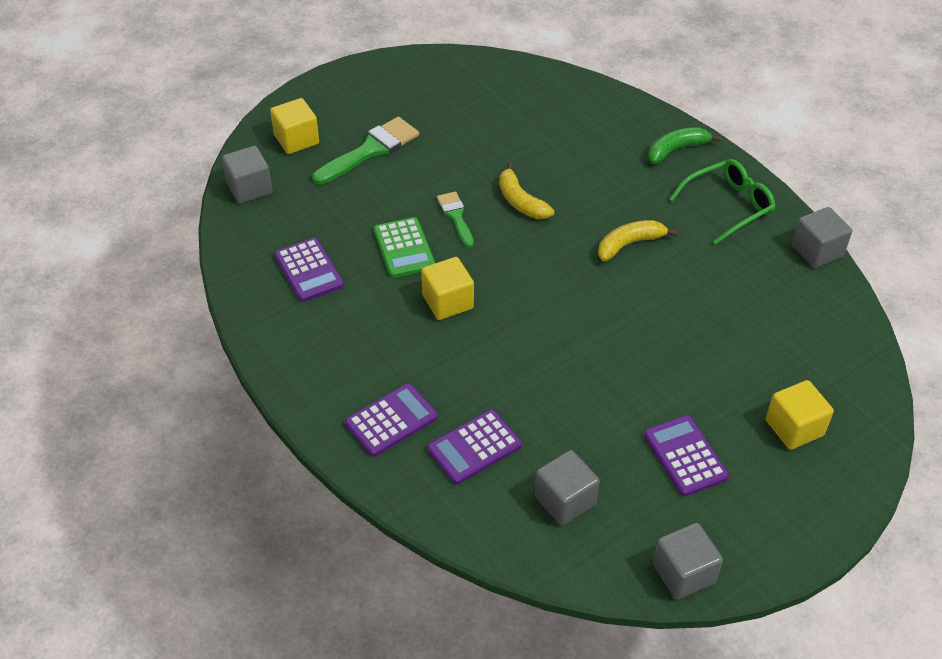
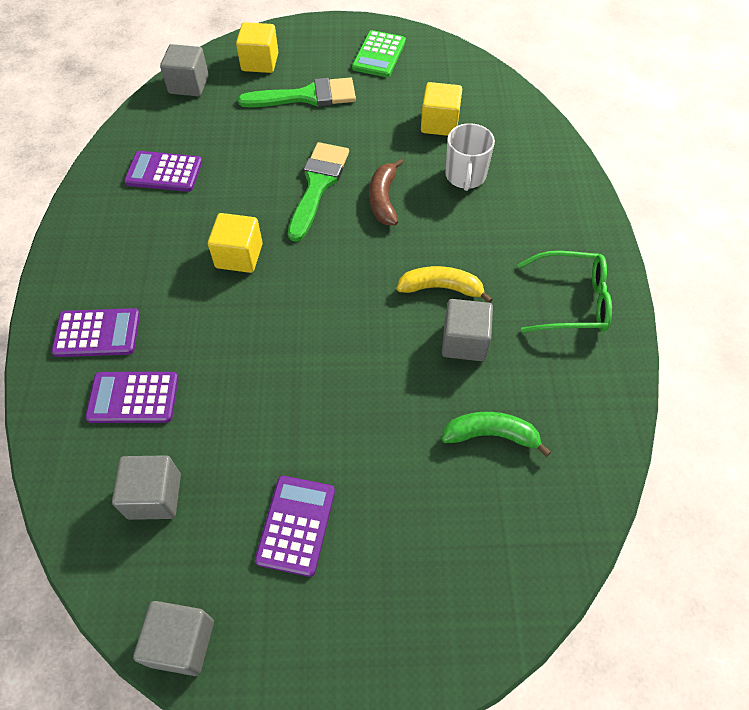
camera: 35 degrees right, 10 degrees up
purple calculator [274,238,344,302] -> purple calculator turned 90 degrees clockwise [124,151,202,192]
green calculator [374,217,435,278] -> green calculator moved to [352,30,406,77]
green brush [437,192,474,247] -> green brush [288,142,349,242], size x1.68
yellow banana [499,162,554,219] -> brown banana [369,159,403,225]
green banana [648,127,721,164] -> green banana moved to [441,412,551,457]
yellow cube [766,380,834,450] -> yellow cube moved to [421,82,462,136]
grey cube [791,207,852,268] -> grey cube moved to [442,299,493,361]
none -> white mug [445,123,495,191]

